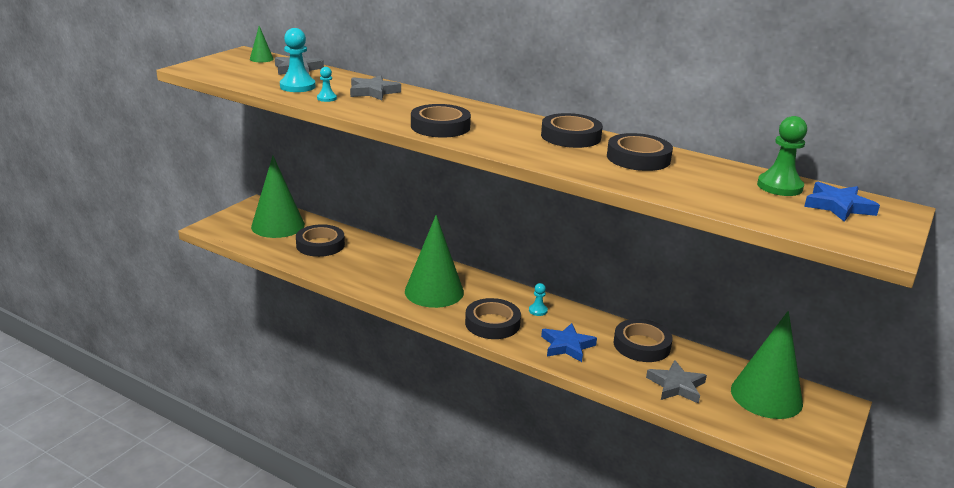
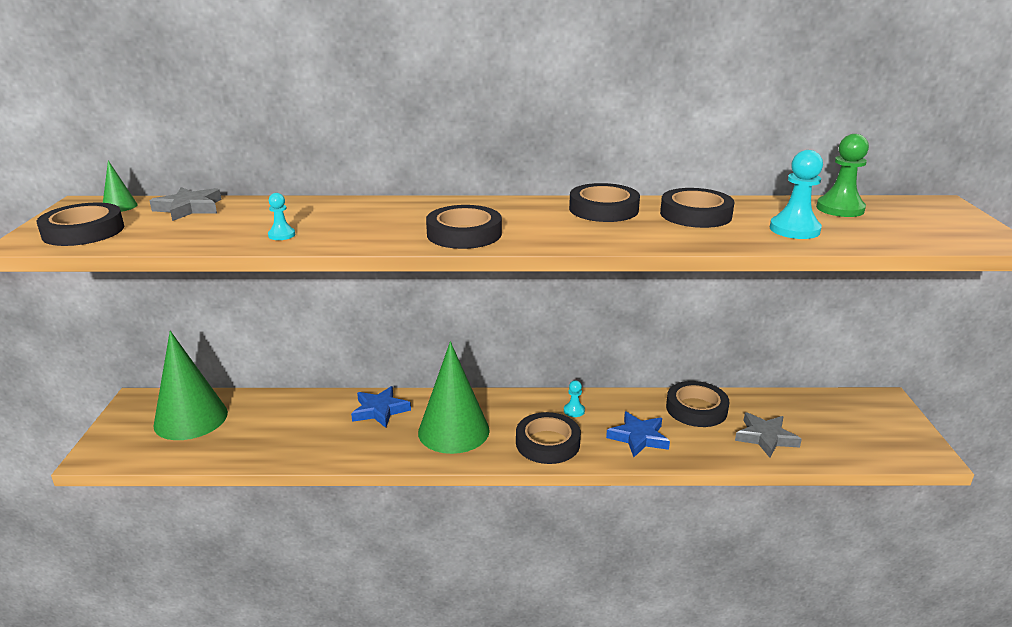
camera: 30 degrees left, 0 degrees up
turquoise pawn [280,28,316,92] -> turquoise pawn moved to [770,150,823,239]
black tape [296,224,345,257] -> black tape moved to [37,203,124,246]
grey star [350,75,401,100] -> none
green cone [731,311,803,419] -> none
blue star [804,182,880,222] -> blue star moved to [351,386,411,428]

